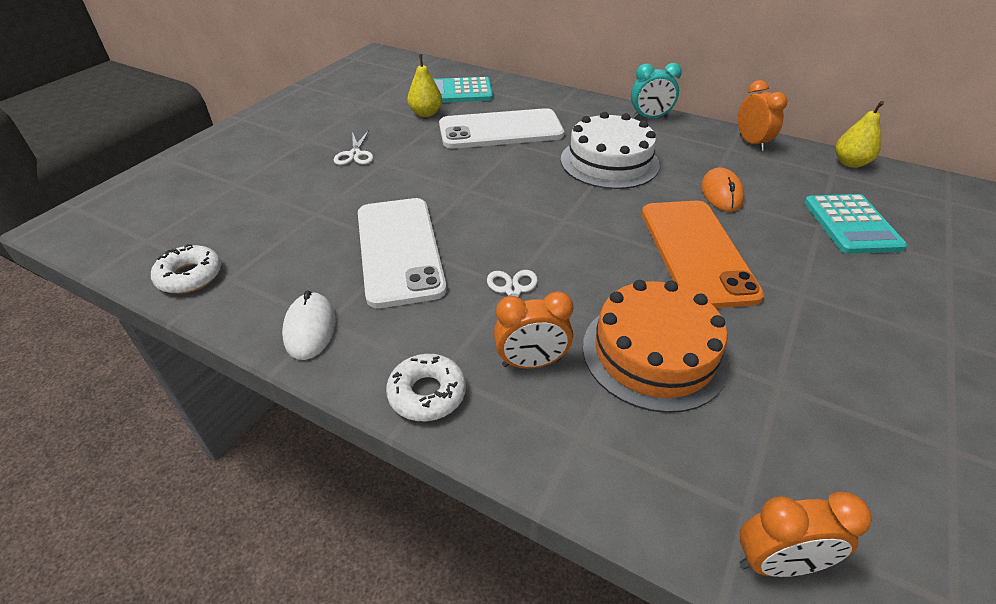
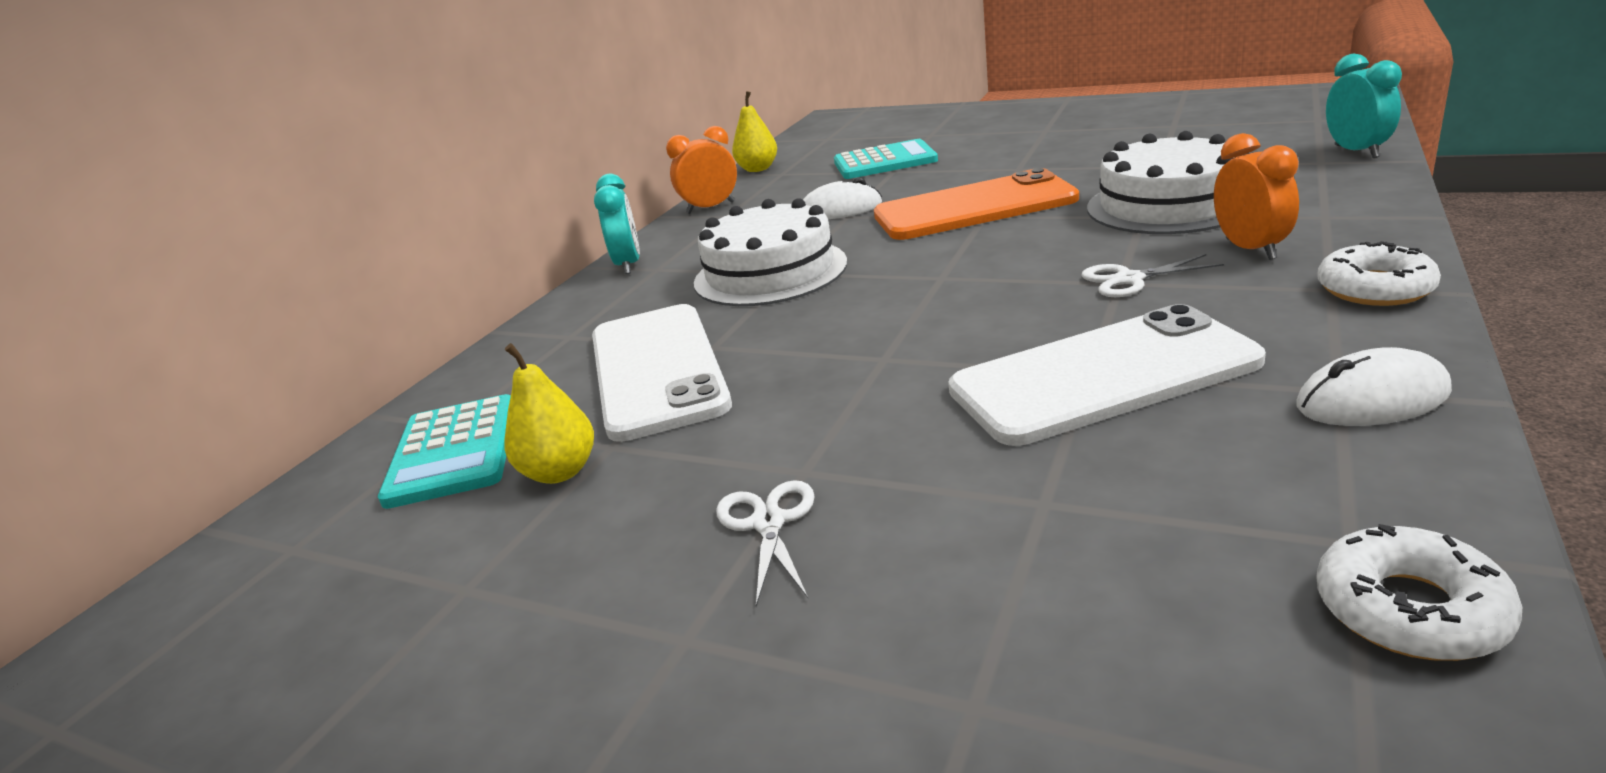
camera: 90 degrees left, 15 degrees down
white scissors [334,130,373,165] -> white scissors turned 90 degrees counterclockwise [716,480,815,607]
orange cake [583,280,729,413] -> white cake [1087,131,1235,234]
orange mouse [701,167,745,212] -> white mouse [803,177,882,219]
orange clock [740,492,872,577] -> turquoise clock [1326,53,1402,158]

